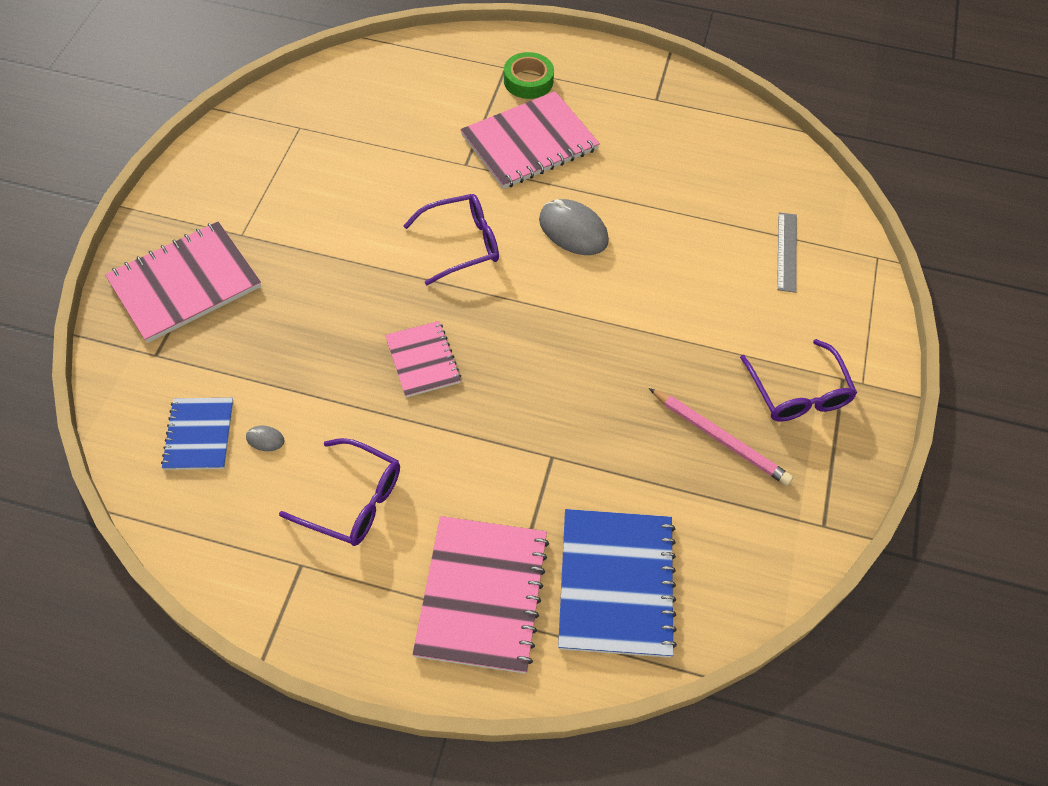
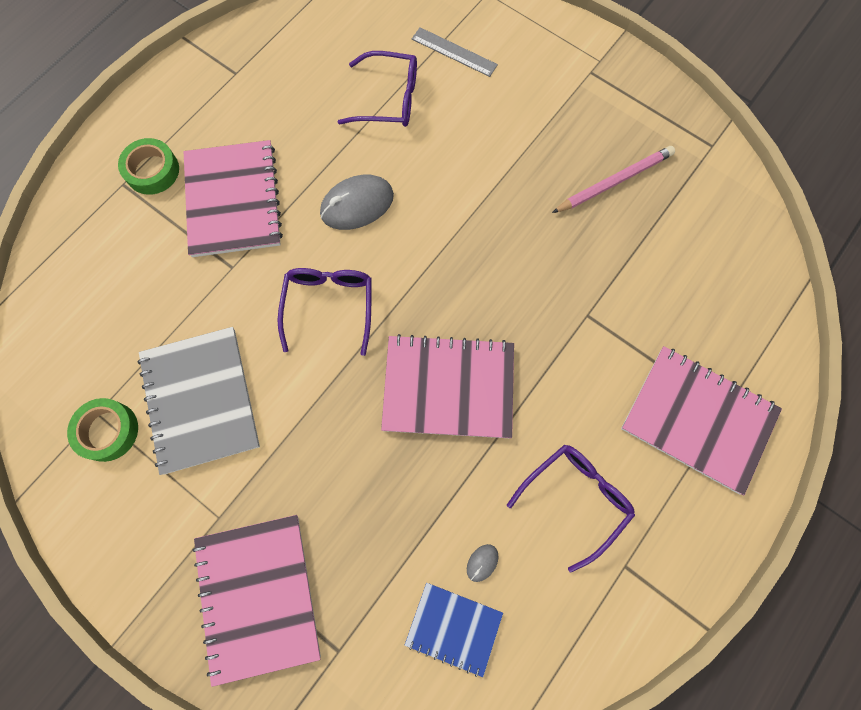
camera: 65 degrees left, 15 degrees up
pink notebook [385,321,461,398] -> pink notebook [381,334,514,438], size x1.71
blue notebook [558,509,677,658] -> none
purple glasses [740,339,857,422] -> purple glasses moved to [338,51,417,127]
none -> green tape [67,398,138,462]
none -> grey notebook [138,327,260,475]

